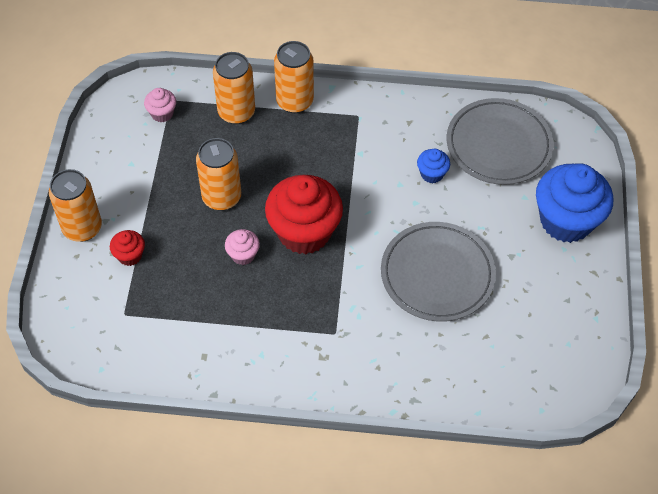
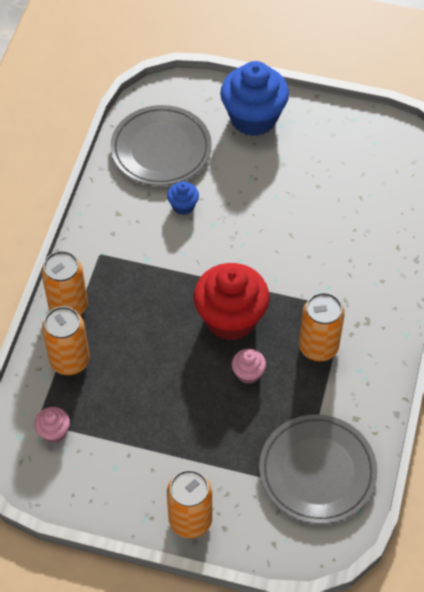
camera: 80 degrees left, 0 degrees up
red cupcake [110,230,145,266] -> none
orange can [196,138,241,211] -> orange can moved to [299,292,345,361]
grey plate [381,222,496,322] -> grey plate moved to [259,415,377,524]

